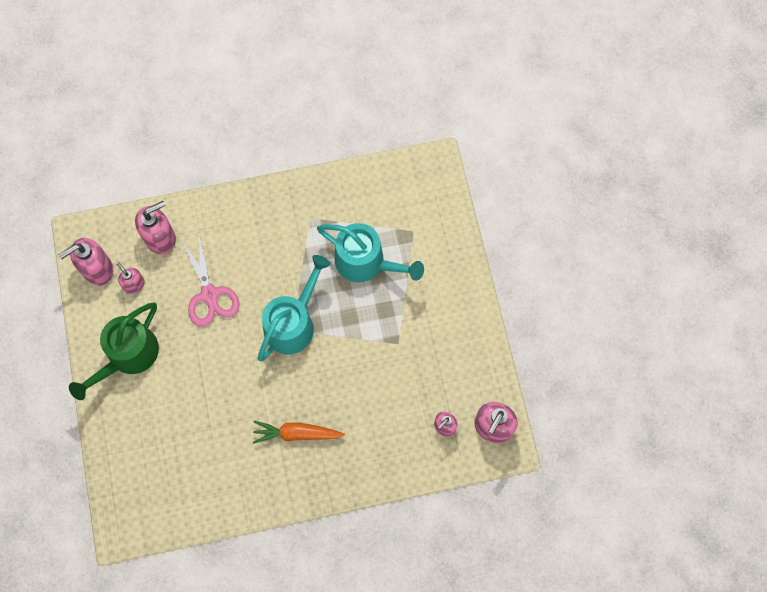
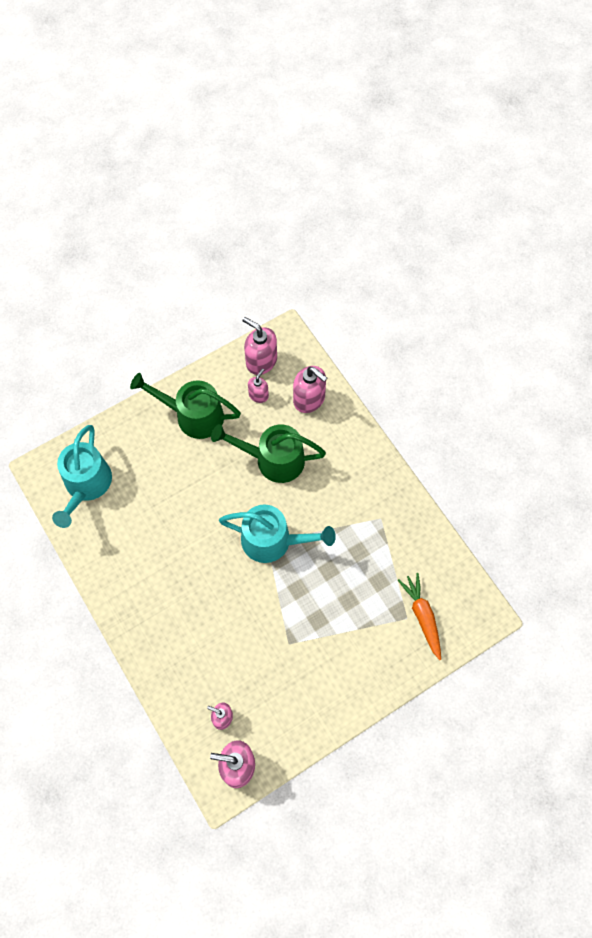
camera: 70 degrees right, 5 degrees down
pink scissors [181,235,239,327] -> green watering can [211,424,326,483]
orange carrot [253,421,345,444] -> orange carrot moved to [398,573,441,660]
turquoise watering can [317,223,424,282] -> turquoise watering can moved to [52,425,112,528]

